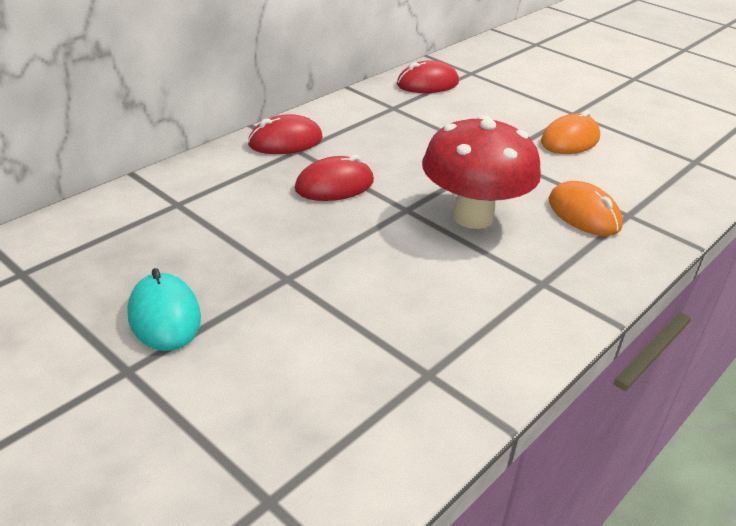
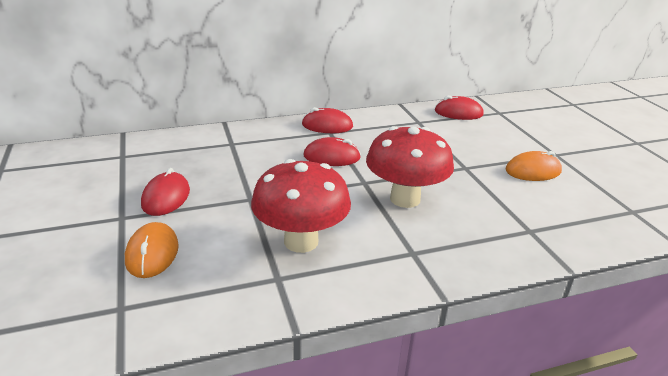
camera: 30 degrees right, 5 degrees down
turquoise mouse [128,268,201,351] -> red mouse [141,168,190,216]
orange mouse [549,181,623,236] -> orange mouse moved to [125,222,179,278]
none -> red mushroom [251,159,351,253]

